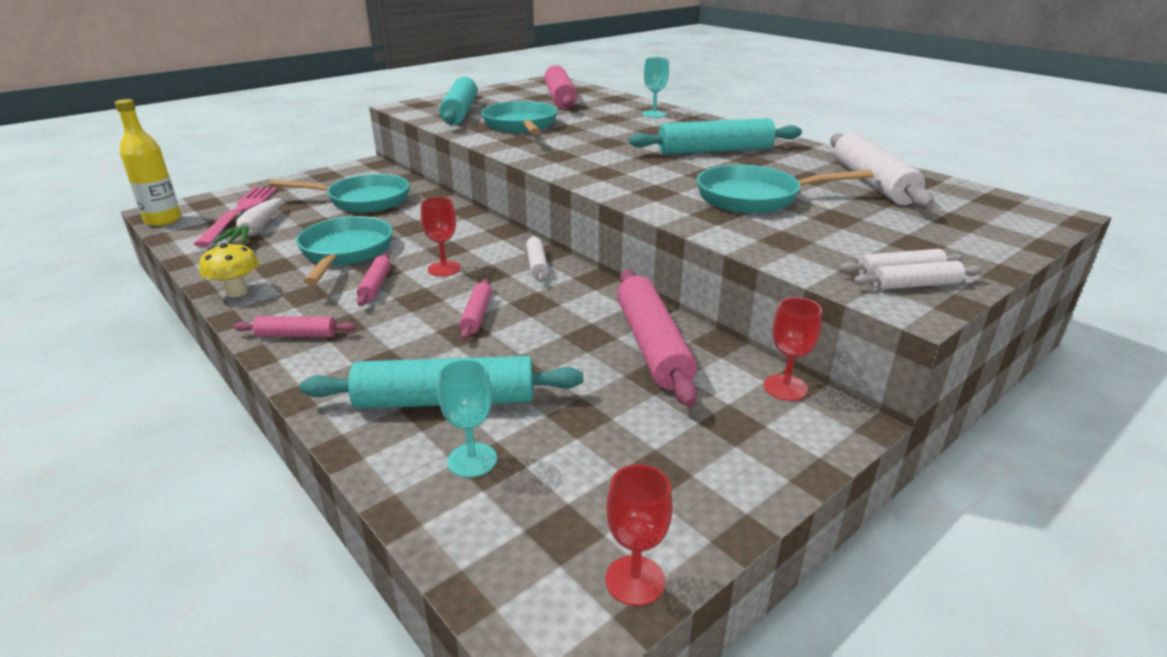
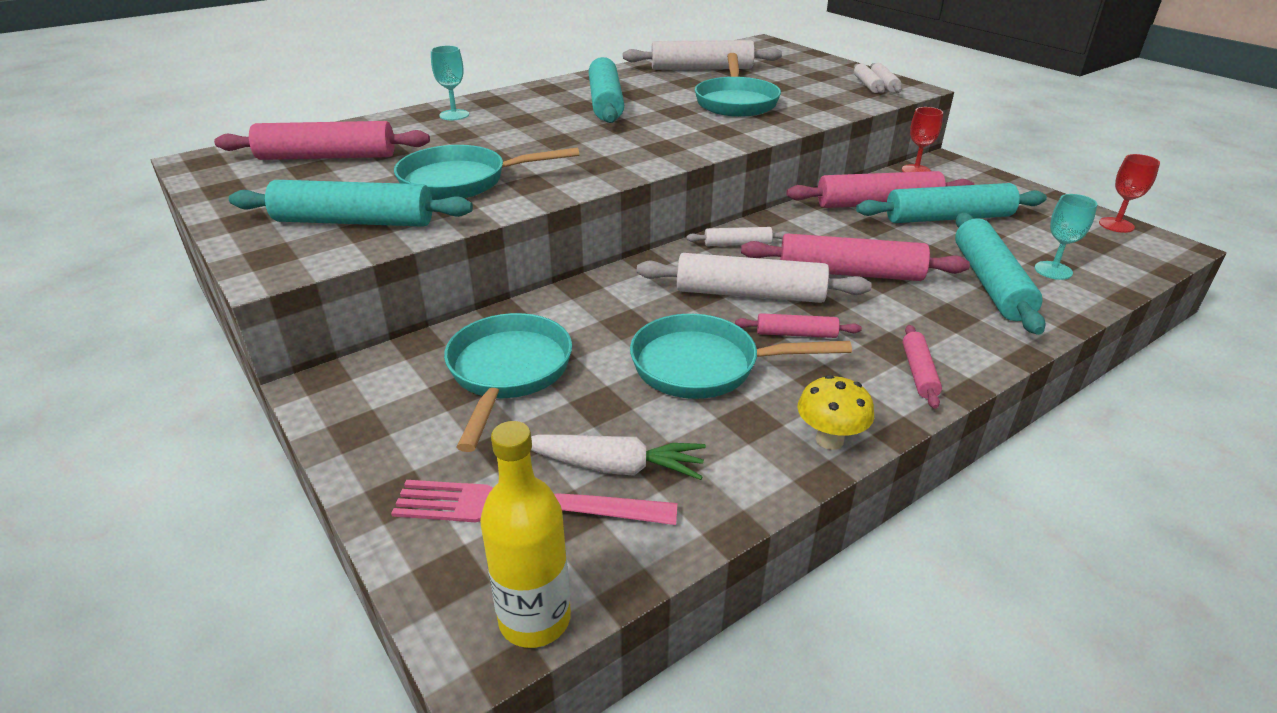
camera: 85 degrees left, 5 degrees up
red goblet [421,197,461,277] -> white rolling pin [637,253,871,303]
pink rolling pin [459,279,492,340] -> pink rolling pin [741,233,970,281], size x1.99
none -> turquoise rolling pin [856,183,1047,223]

